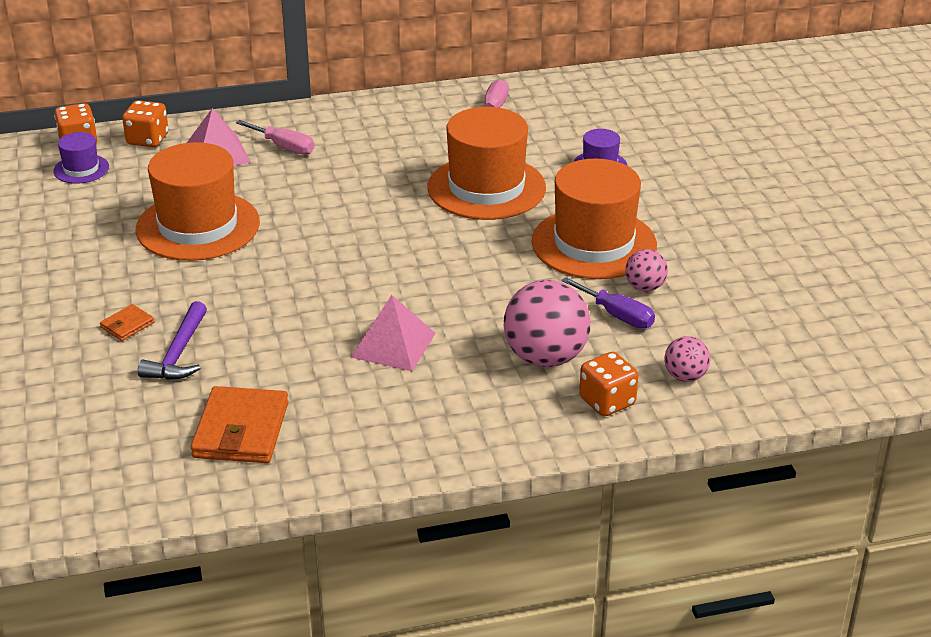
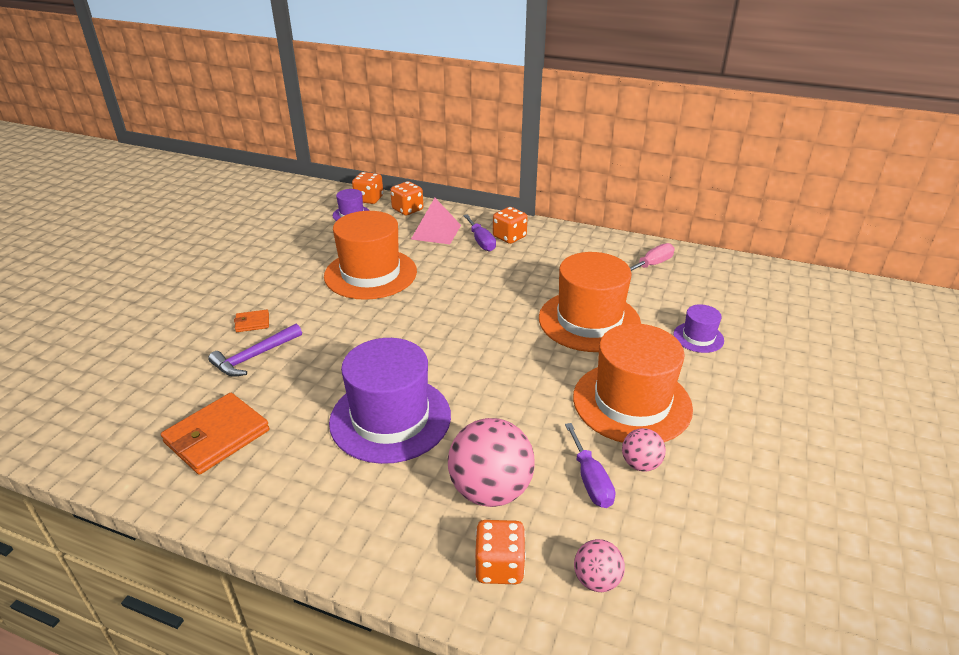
camera: 35 degrees right, 0 degrees up
pink screwdriver [236,120,314,155] -> purple screwdriver [463,214,496,252]
pink pyramid [351,295,436,371] -> purple hat [329,338,451,464]
none -> orange dice [493,207,528,244]

